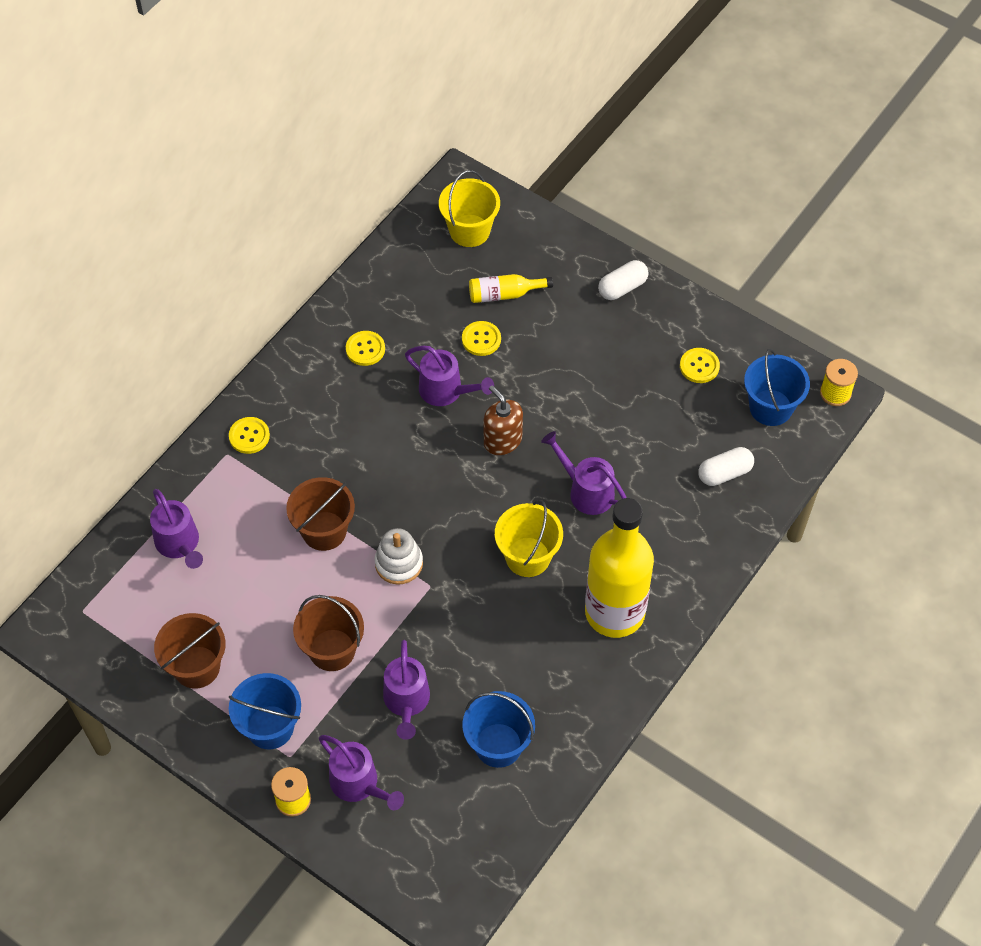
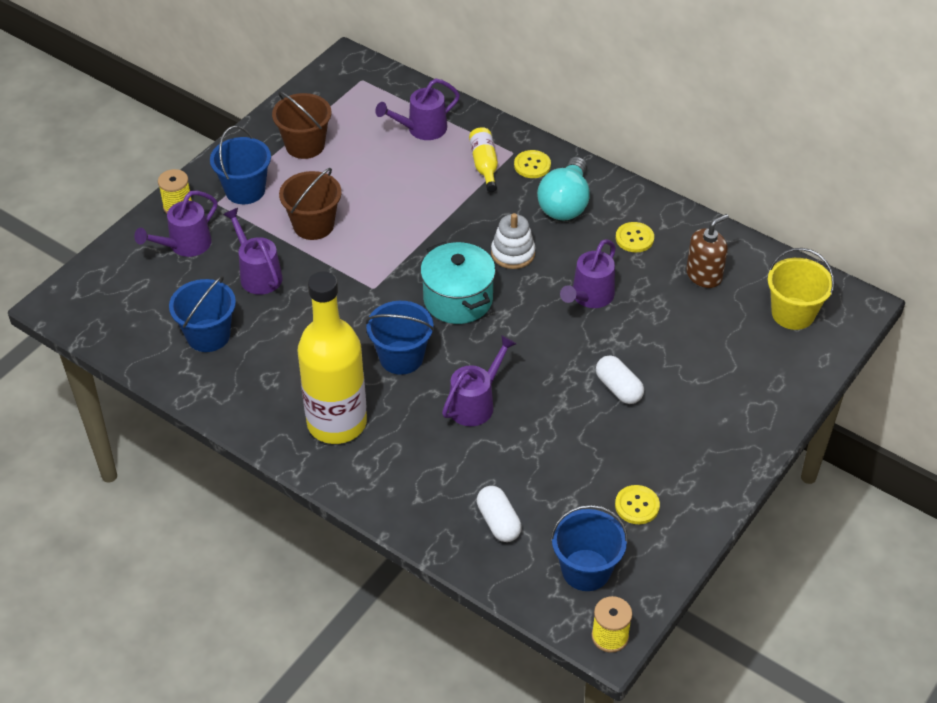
camera: 90 degrees right, 10 degrees down
brown bucket [286,477,355,551] -> none
white stacking toy [374,528,423,585] -> white stacking toy moved to [491,213,536,269]
purple watering can [383,640,430,740] -> purple watering can turned 60 degrees clockwise [223,208,283,295]
yellow button [462,321,501,356] -> none
yellow bottle [469,274,553,303] -> yellow bottle moved to [469,127,498,192]
brown soap dispenser [484,385,523,455] -> brown soap dispenser moved to [686,214,729,288]
yellow bucket [495,500,563,577] -> blue bucket [366,301,434,375]
white capsule [598,260,649,300] -> white capsule moved to [596,355,644,404]
none -> turquoise pot [420,241,496,324]
none -> turquoise light bulb [537,157,590,221]

